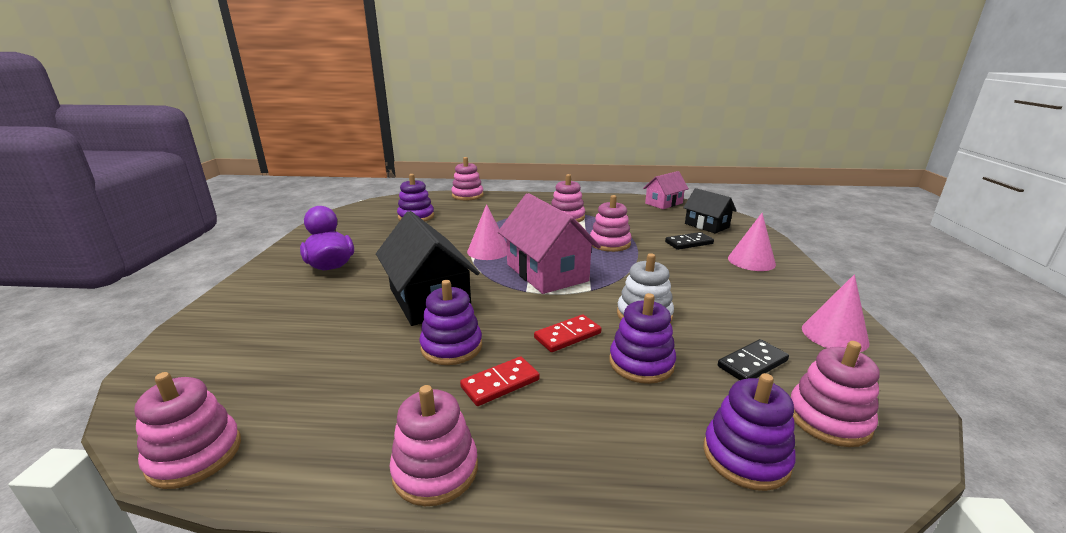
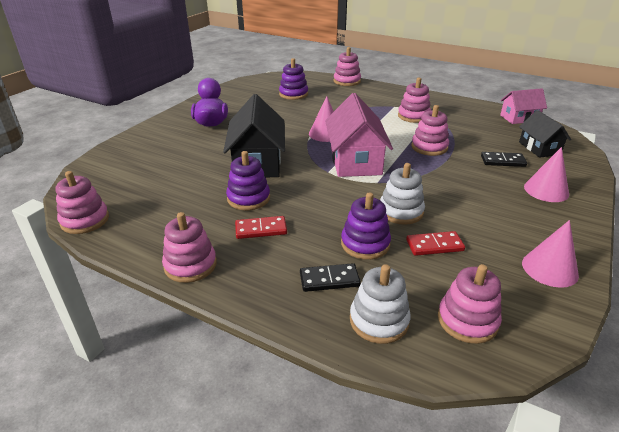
camera: 25 degrees right, 10 degrees up
red domino [534,314,602,352] -> red domino moved to [406,231,465,256]
purple stacking toy [703,373,796,491] -> white stacking toy [350,264,411,344]
black domino [718,339,789,380] -> black domino moved to [300,263,361,292]

